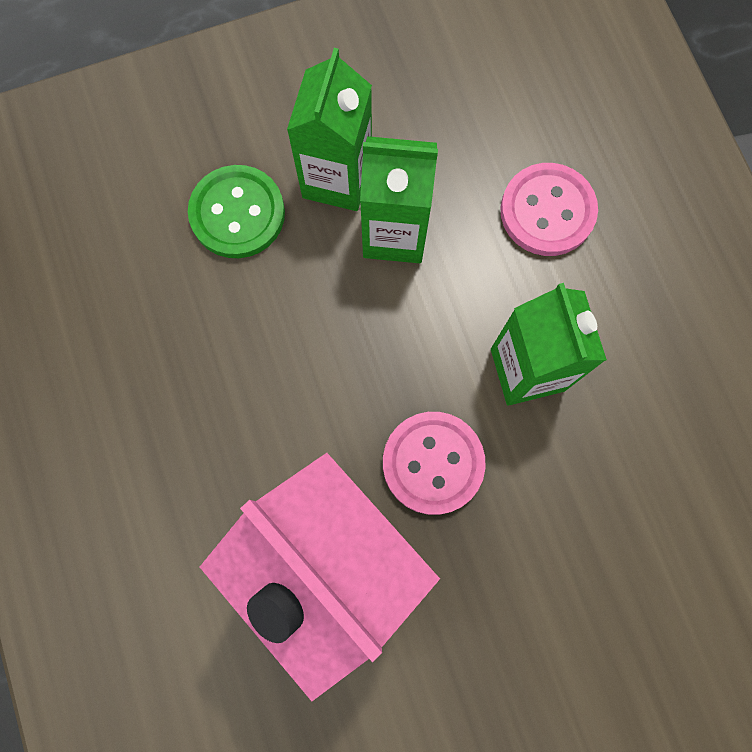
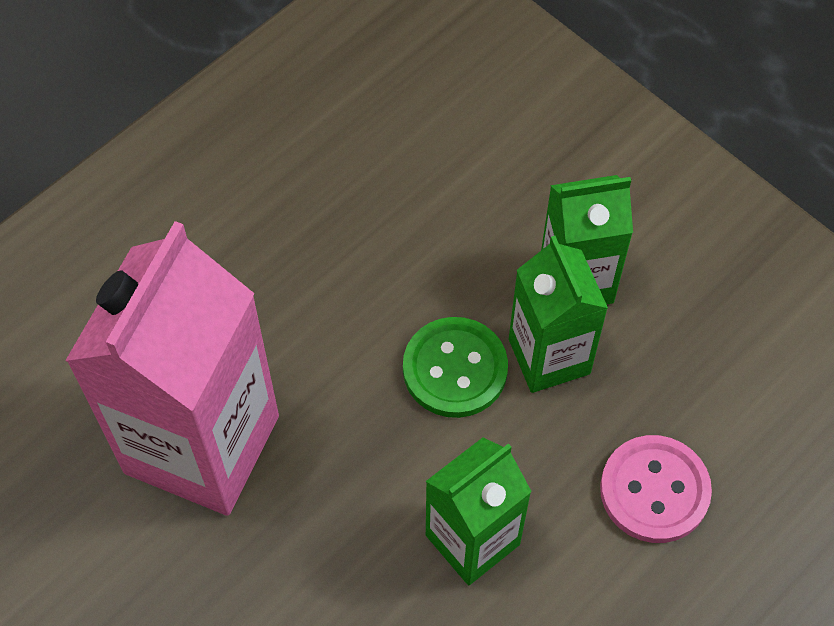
camera: 65 degrees right, 15 degrees down
green button [188,165,285,258] -> green button moved to [403,317,508,418]
pink button [383,412,486,515] -> none

